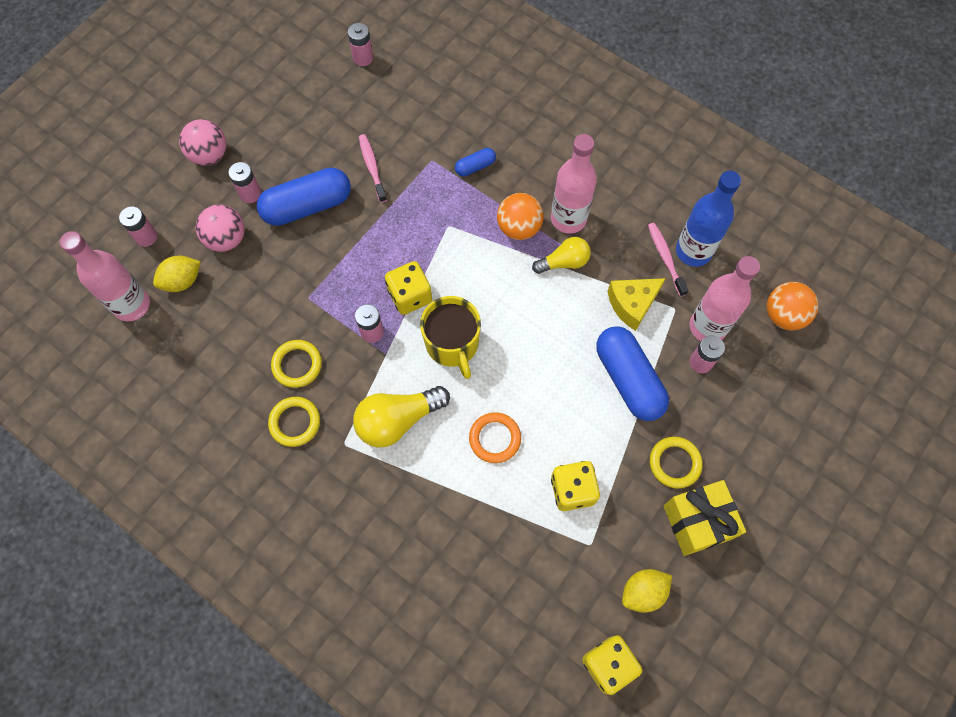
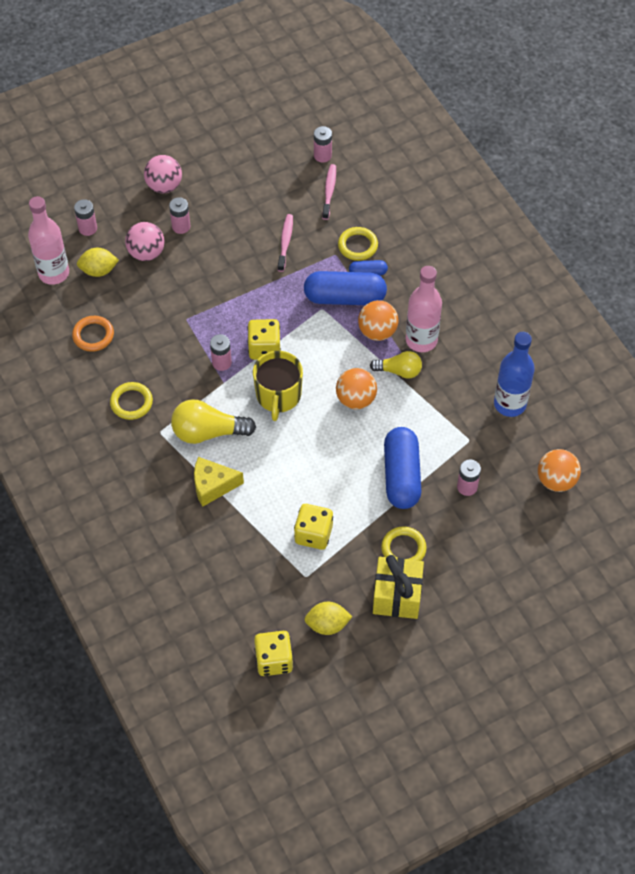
camera: 25 degrees right, 10 degrees down
blue capsule [257,168,351,226] -> blue capsule moved to [304,271,387,305]
yellow ring [271,340,322,388] -> yellow ring moved to [338,227,378,261]
orange ring [469,412,521,463] -> orange ring moved to [72,316,114,352]
yellow cheese [607,278,666,331] -> yellow cheese moved to [194,457,244,507]
pink toothbrush [648,223,689,297] -> pink toothbrush moved to [322,164,336,220]
pink bottle [689,256,760,341] -> none
none -> orange ball [336,368,377,409]

